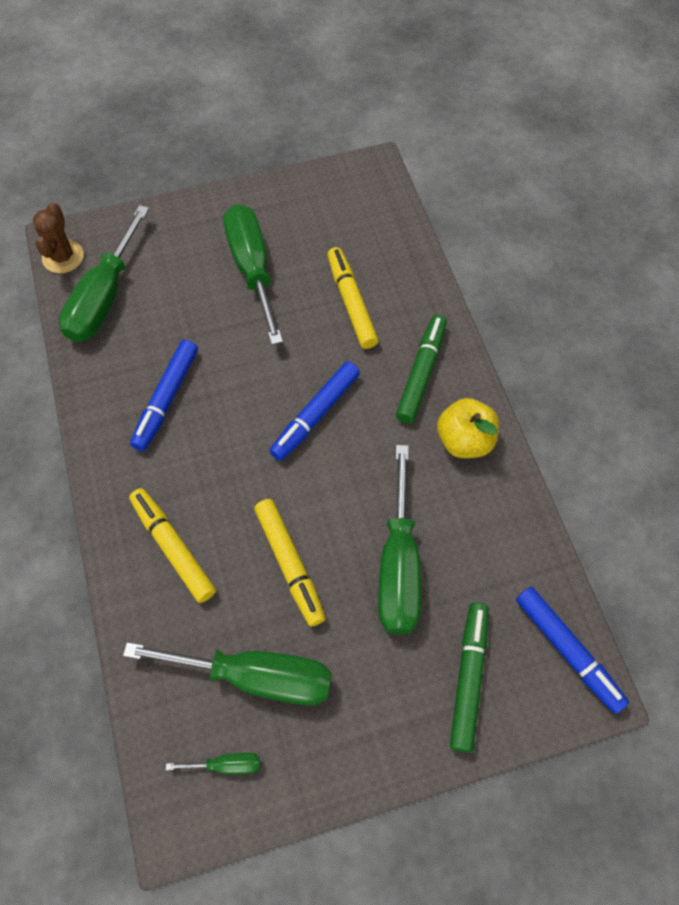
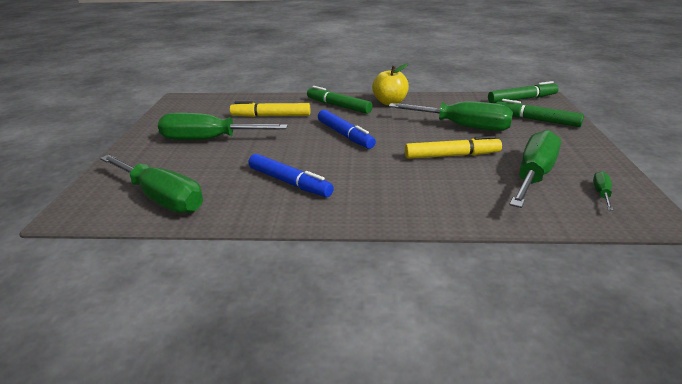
camera: 70 degrees left, 35 degrees down
brown cactus [33,202,84,273] -> none
yellow marker [129,488,216,603] -> none
blue marker [516,587,629,714] -> green marker [488,81,559,103]

